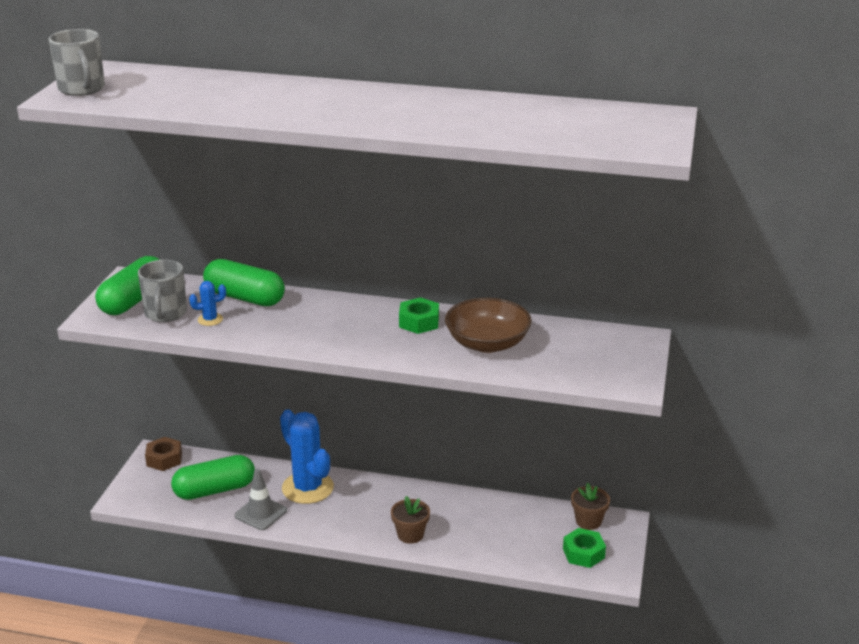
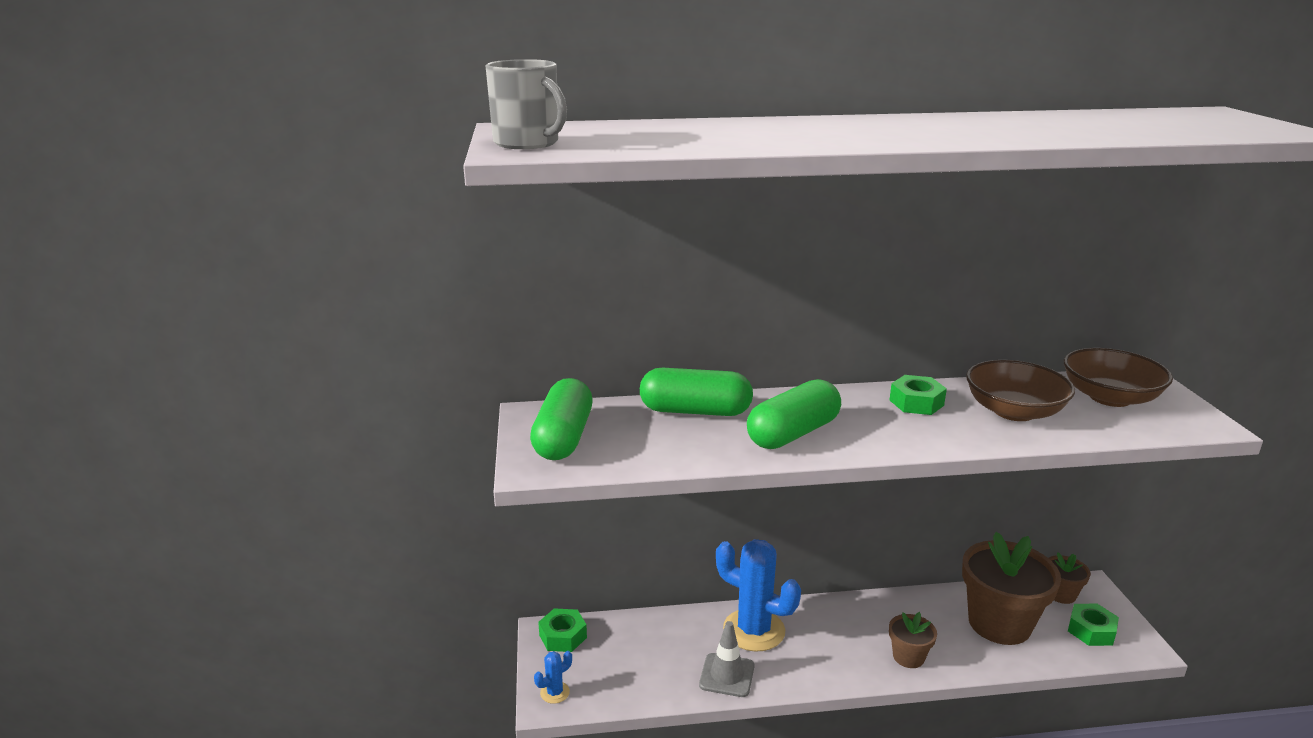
camera: 20 degrees left, 5 degrees down
grey mug [138,260,187,322] -> none
brown nut [145,437,182,471] -> green nut [538,608,587,652]
green capsule [171,455,255,500] -> green capsule moved to [747,379,841,449]
blue cactus [189,281,226,326] -> blue cactus moved to [534,651,572,704]
none -> brown flower pot [962,532,1061,645]
none -> brown bowl [1064,348,1173,407]

